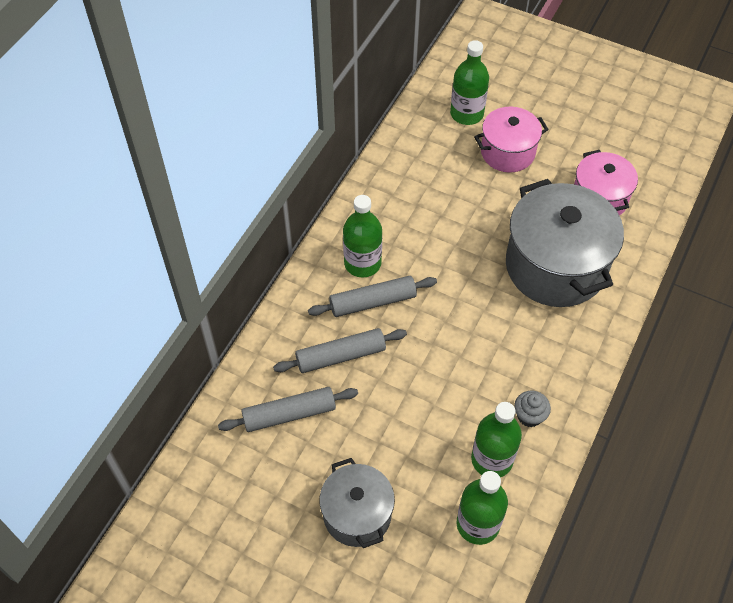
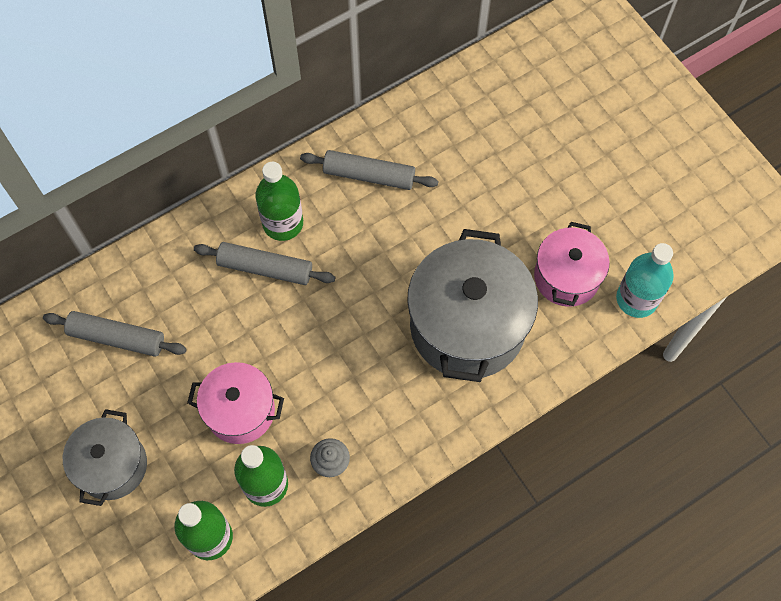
camera: 30 degrees right, 10 degrees up
grey rolling pin [273,328,407,373] -> grey rolling pin moved to [300,150,438,190]
green bottle [450,40,489,125] -> none
pink pot [474,107,549,173] -> pink pot moved to [187,362,284,444]
none -> turquoise bottle [616,243,674,318]

